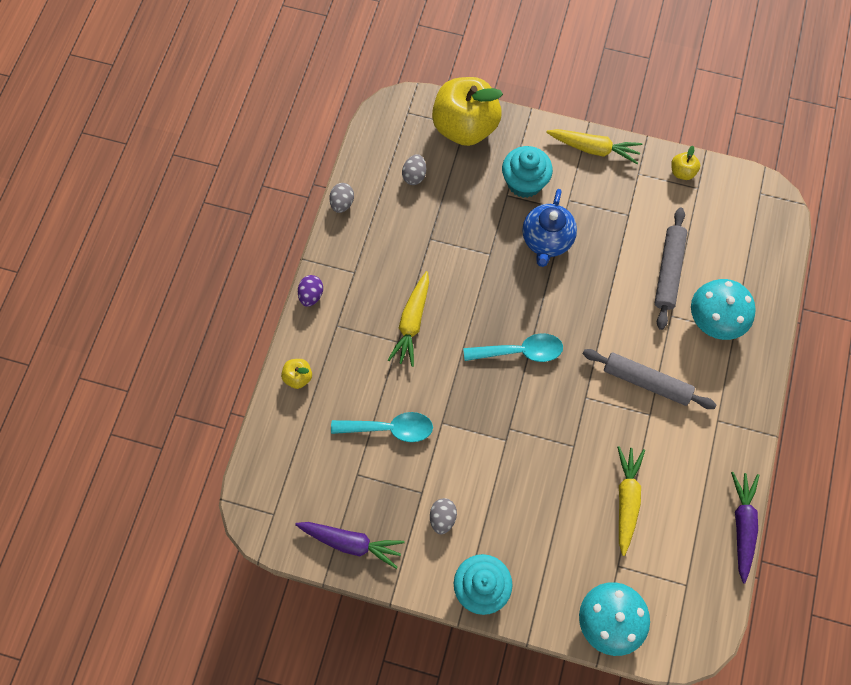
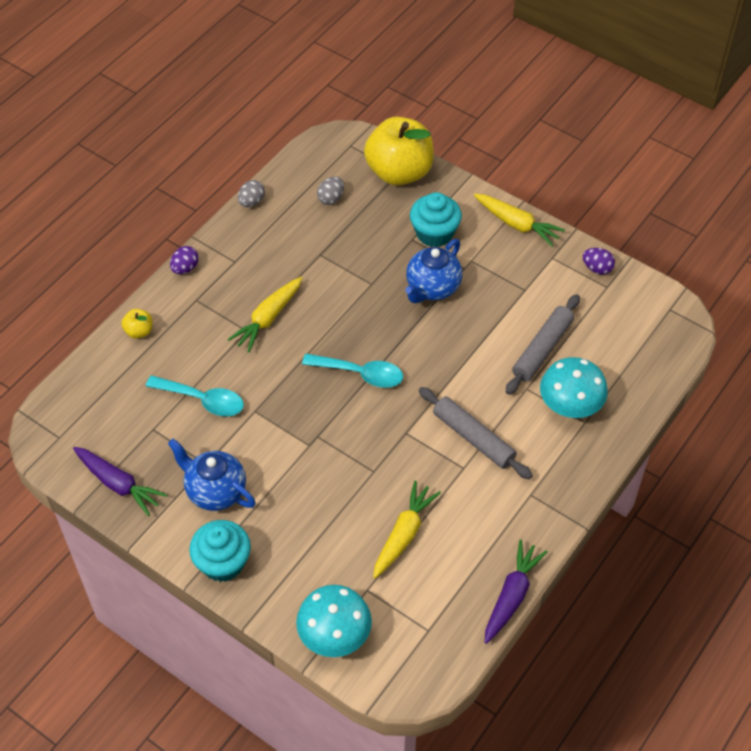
camera: 20 degrees right, 15 degrees down
grey egg [430,498,457,534] -> blue teapot [168,439,256,511]
yellow apple [671,146,700,180] -> purple egg [583,248,615,275]

